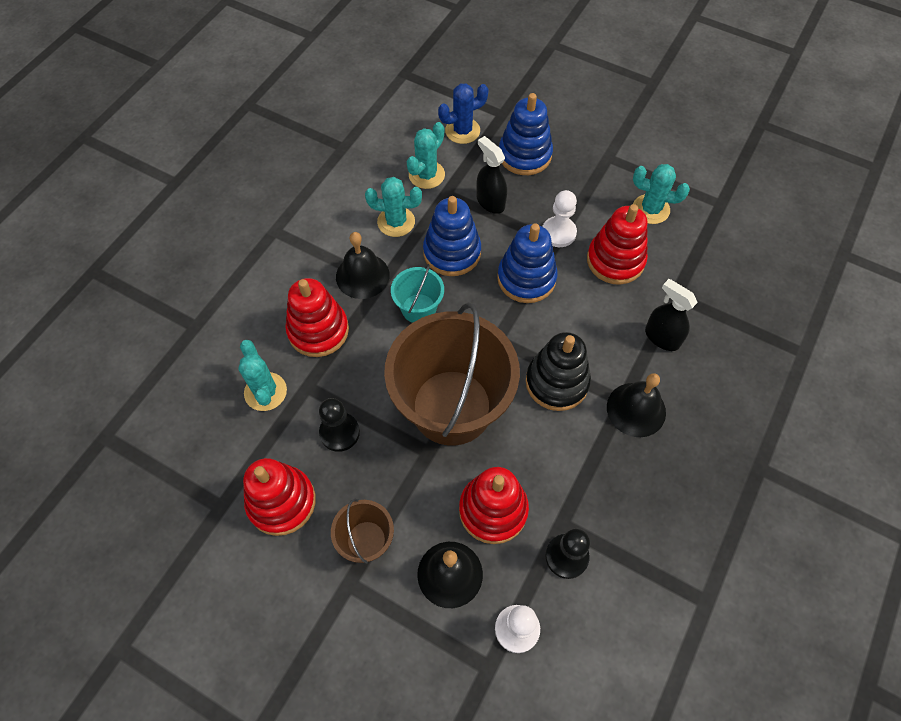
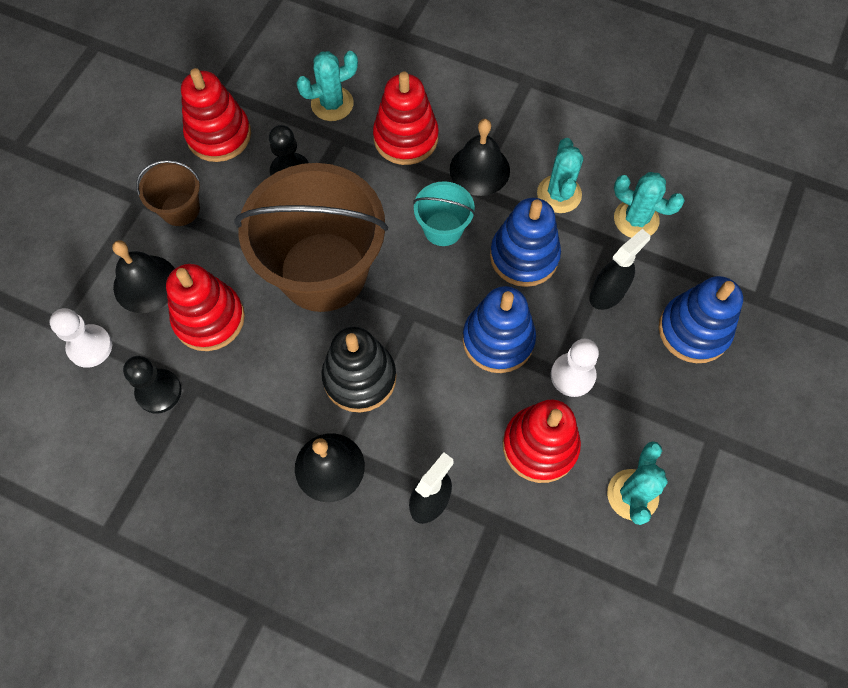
camera: 85 degrees right, 5 degrees up
blue cactus [438,83,489,144] -> none

